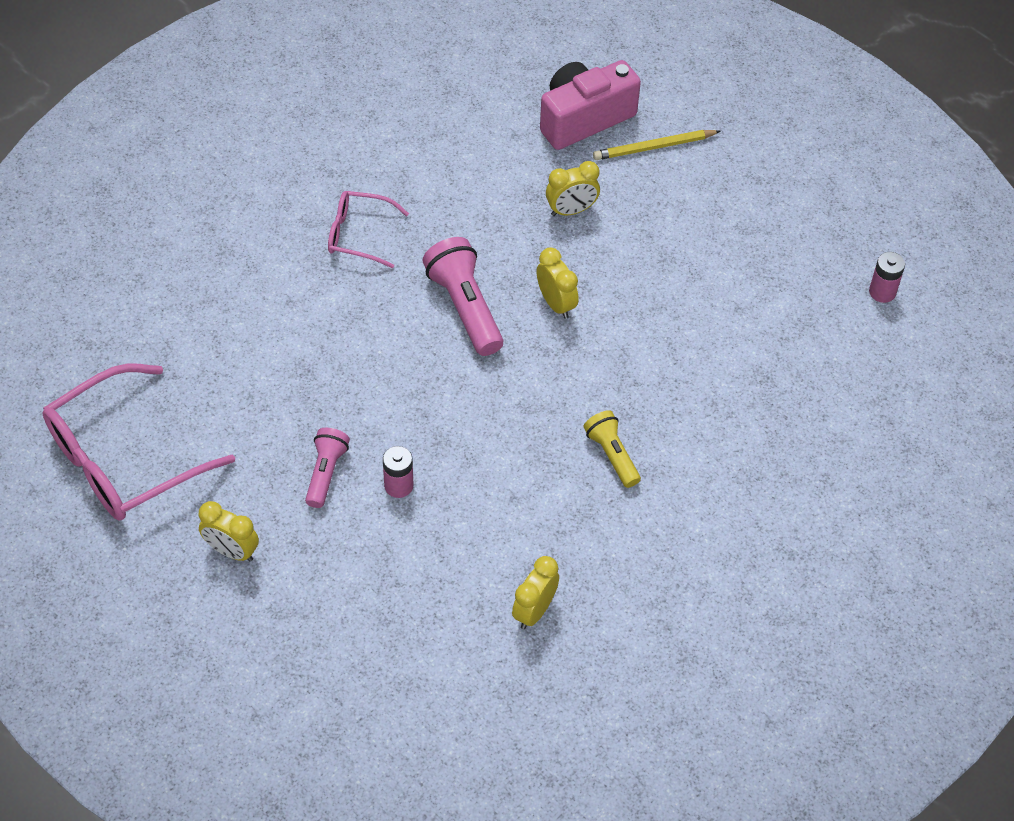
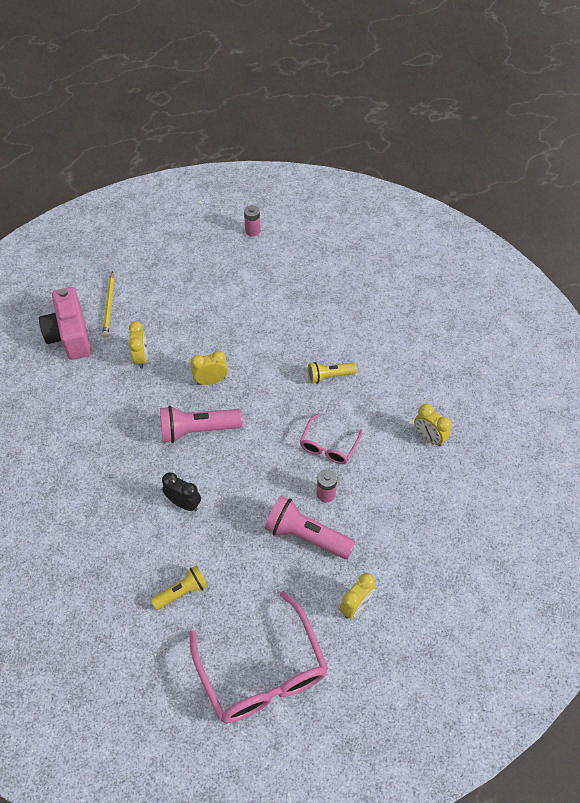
camera: 75 degrees left, 0 degrees up
pink flashlight [305,428,350,508] -> pink flashlight [265,496,355,559], size x1.62
pink glasses [328,191,409,268] -> pink glasses moved to [300,413,363,464]
none -> yellow flashlight [151,565,208,610]
none -> black clock [162,472,201,511]

